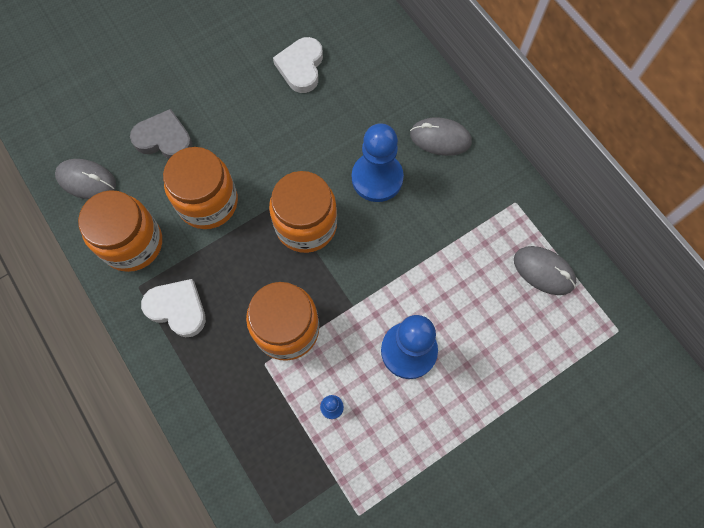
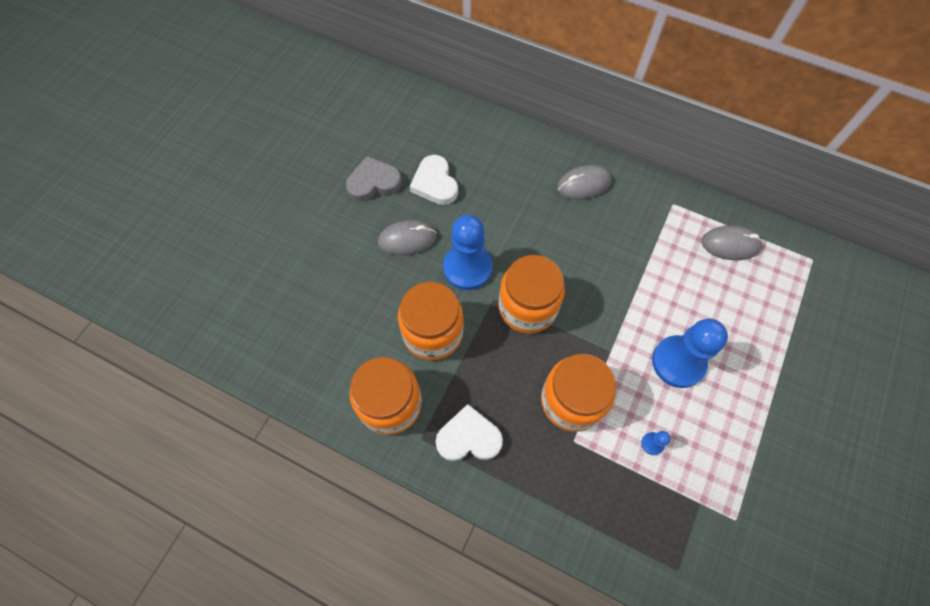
camera: 30 degrees left, 5 degrees down
grey mouse [55,159,116,199] -> grey mouse moved to [378,220,437,256]
grey heart [130,109,192,159] -> grey heart moved to [346,156,402,201]
blue pawn [352,123,404,202] -> blue pawn moved to [443,215,492,290]

